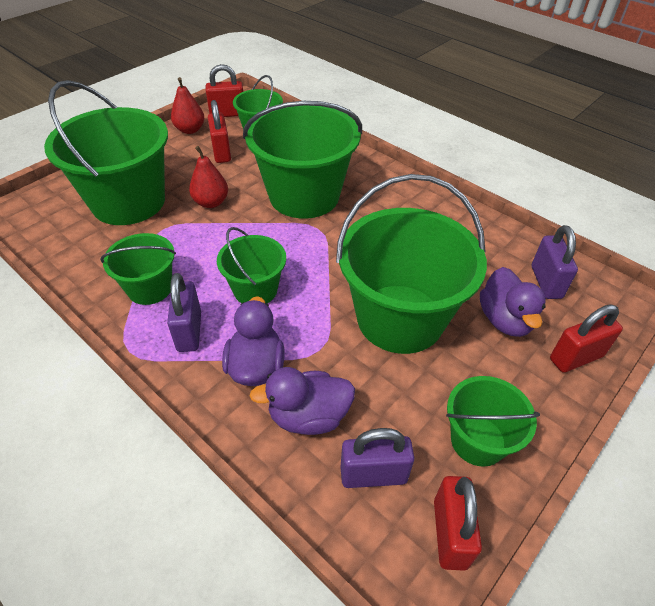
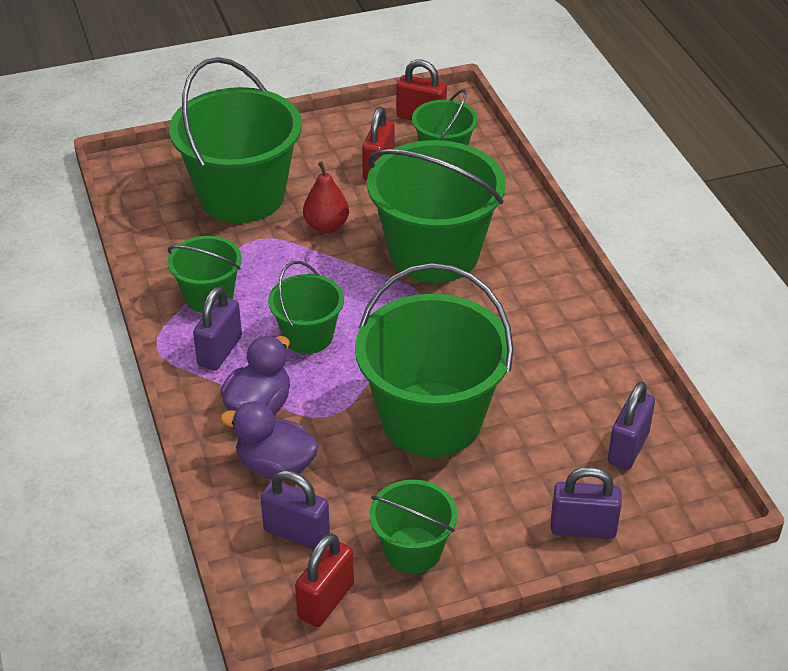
camera: 30 degrees right, 5 degrees down
red pear [171,77,204,134] -> none
purple duck [480,267,546,337] -> none
red padlock [550,304,623,373] -> purple padlock [551,467,622,539]

